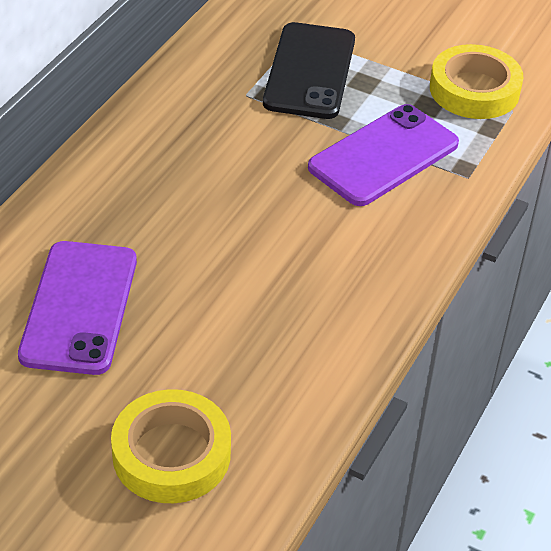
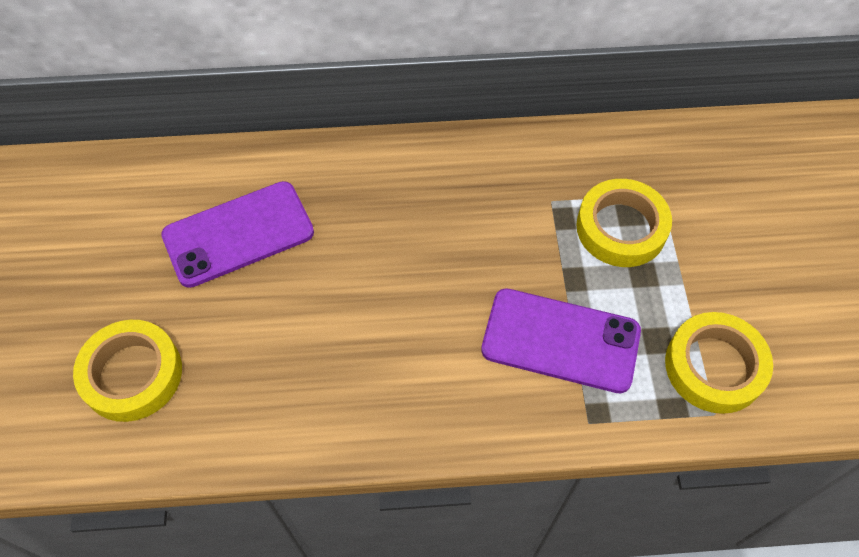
camera: 60 degrees right, 15 degrees up
black phone [263,22,355,119] -> yellow tape [576,179,672,267]

